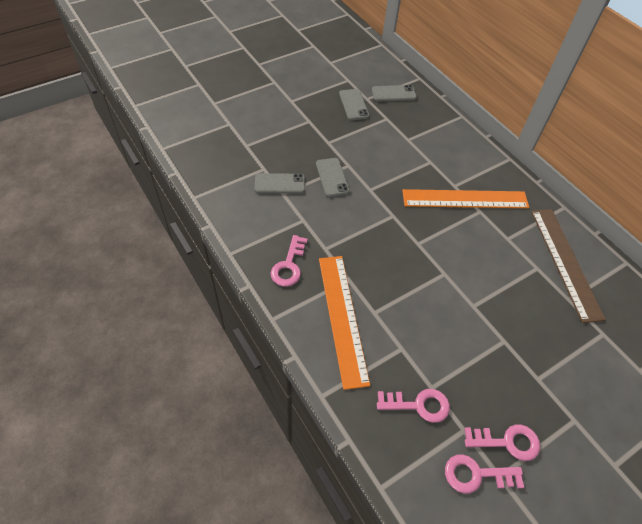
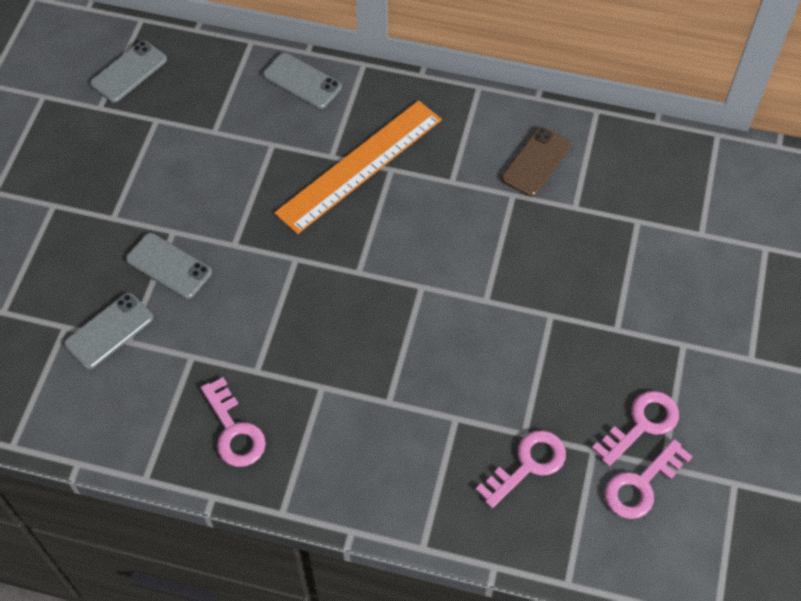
camera: 40 degrees left, 5 degrees up
orange ruler [319,256,370,390] -> none
grey phone [339,89,369,120] -> grey phone moved to [263,53,342,109]
brown ruler [531,209,606,323] -> brown phone [501,127,571,197]

